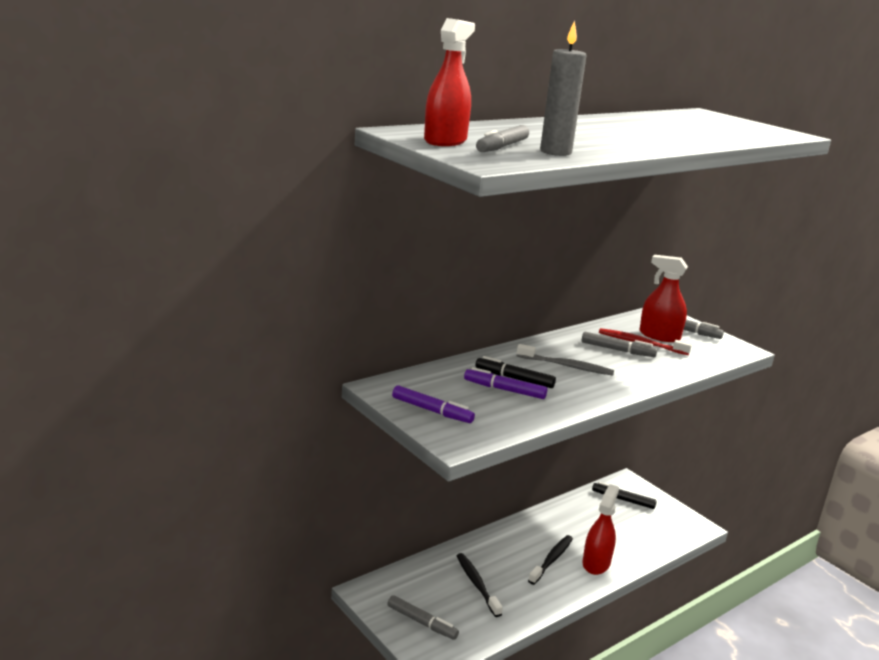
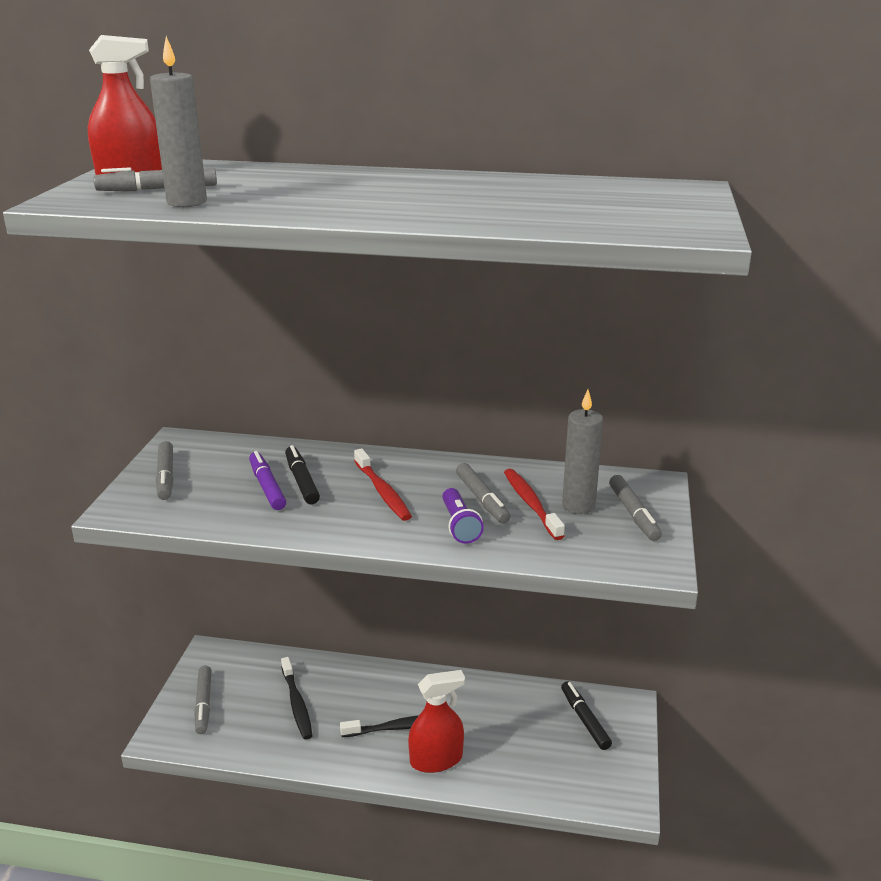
camera: 50 degrees right, 5 degrees up
purple marker [392,385,475,423] -> grey marker [156,441,174,500]
black toothbrush [457,553,503,617] -> black toothbrush turned 135 degrees clockwise [281,657,313,739]
grey toothbrush [517,344,614,376] -> red toothbrush [354,448,412,521]
red spray bottle [639,255,688,342] -> grey candle [562,390,603,514]
none -> purple flashlight [442,488,484,544]

